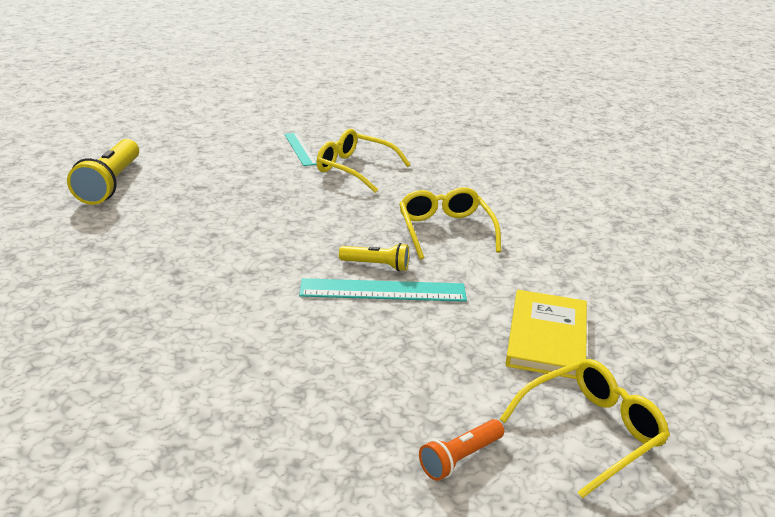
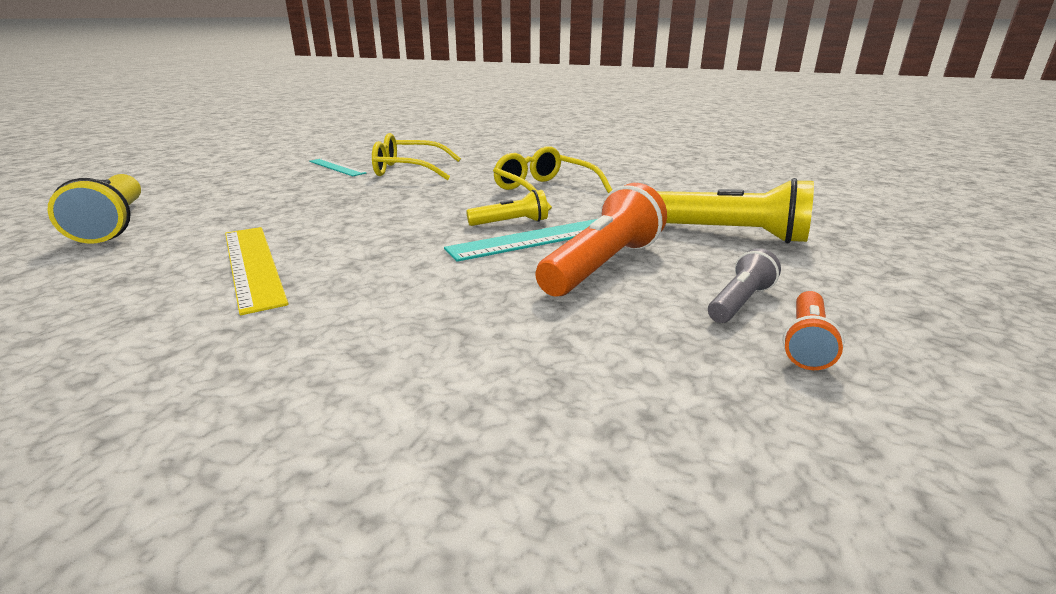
camera: 25 degrees left, 5 degrees down
yellow glasses [500,359,670,498] -> none
yellow book [506,290,587,379] -> yellow flashlight [657,178,814,244]
none -> yellow ruler [225,227,289,315]
none -> orange flashlight [536,183,667,296]
none -> grey flashlight [708,248,781,323]

